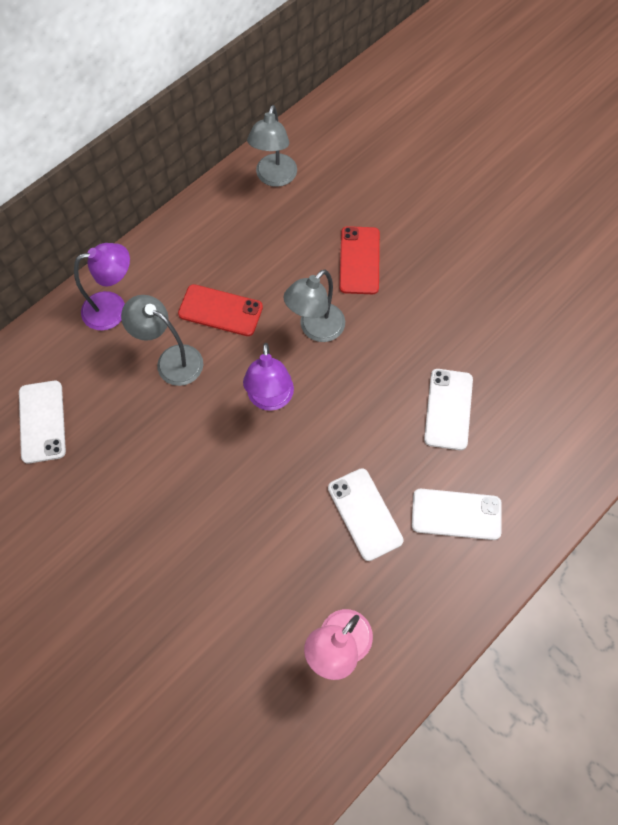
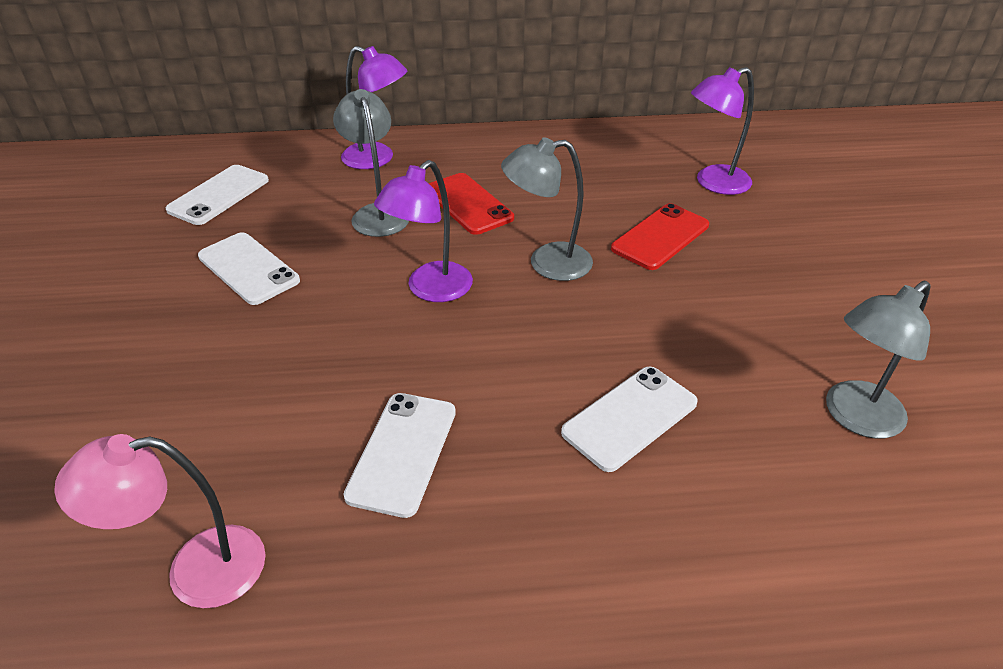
camera: 40 degrees right, 25 degrees down
grey lamp [247,105,297,187] -> grey lamp moved to [826,281,930,438]
white phone [412,489,502,540] -> white phone moved to [198,232,300,305]
none -> purple lamp [691,67,754,195]

